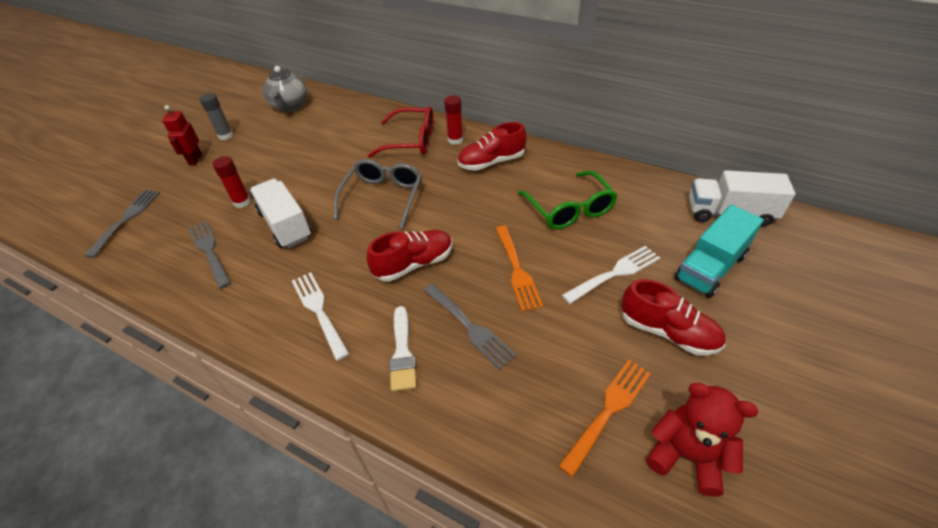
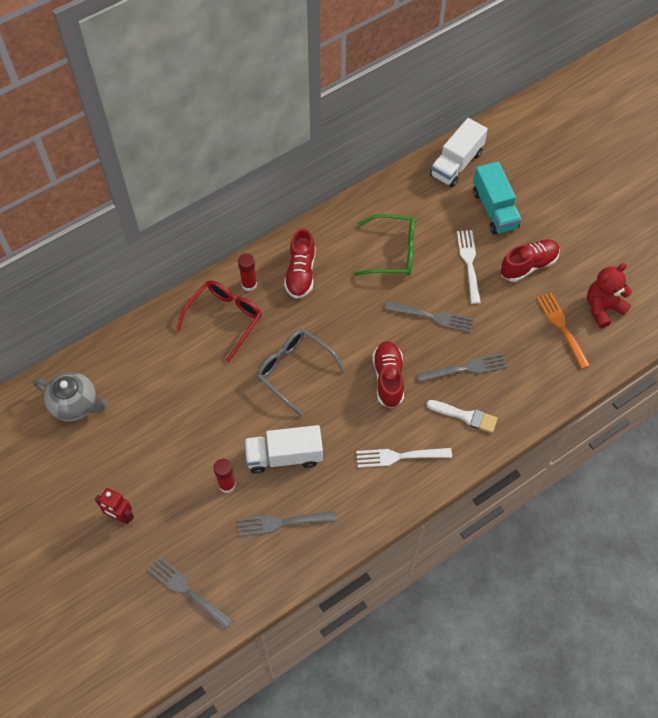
camera: 65 degrees left, 15 degrees up
grey glue stick [199,93,233,140] -> none
orange fork [496,226,543,312] -> grey fork [385,302,474,333]

